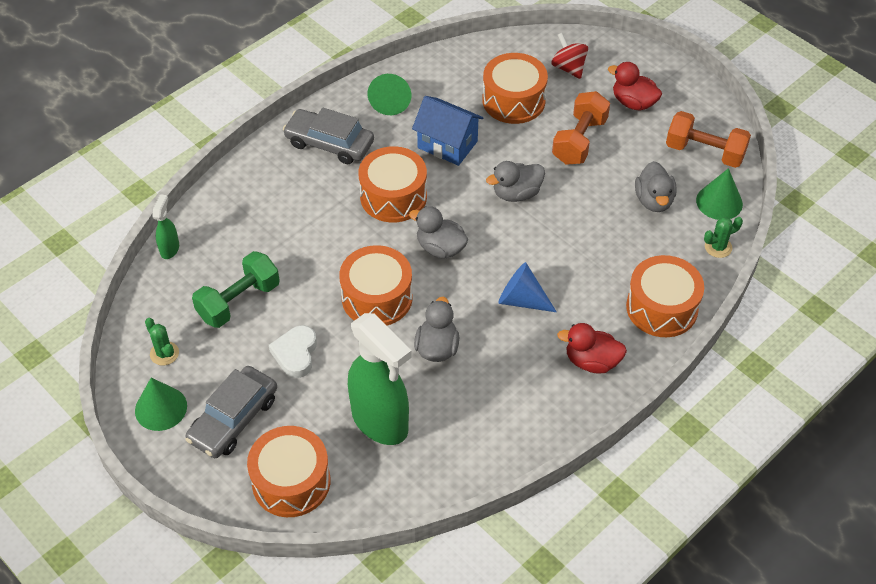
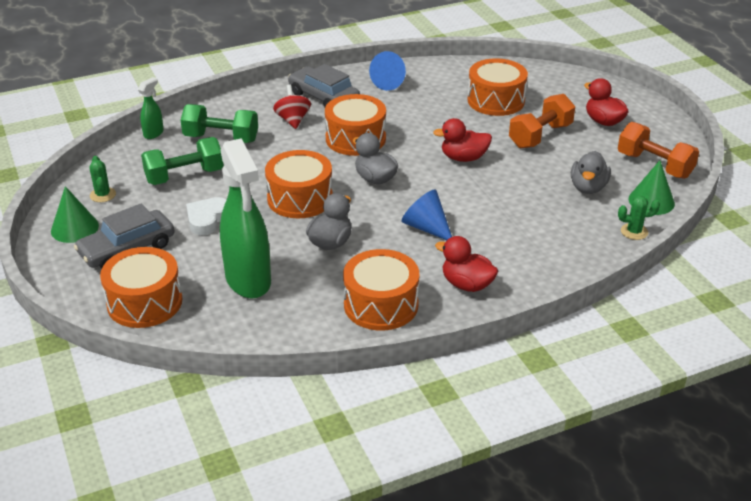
camera: 20 degrees right, 15 degrees down
green cone [368,74,411,115] -> blue cone [369,51,406,91]
blue house [412,96,483,166] -> none
grey duck [486,161,545,202] -> red duck [433,118,492,162]
red spinning top [551,33,588,79] -> red spinning top moved to [273,85,311,129]
orange drum [626,255,704,337] -> orange drum moved to [343,249,419,331]
none -> green dumbbell [181,104,258,143]

